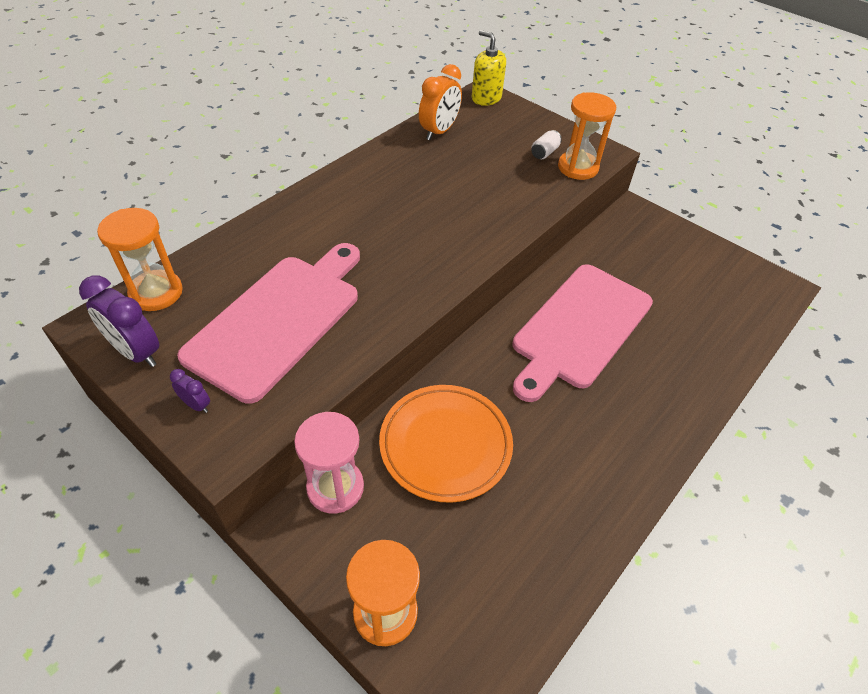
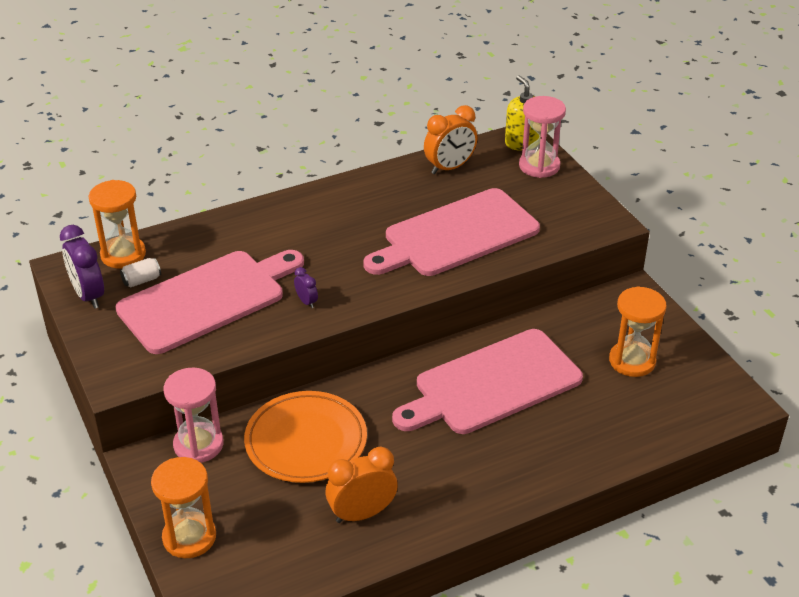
camera: 25 degrees right, 10 degrees down
purple clock [170,369,210,413] -> purple clock moved to [294,267,318,308]
white can [531,130,562,159] -> white can moved to [120,258,161,287]
orange hourglass [558,92,616,180] -> orange hourglass moved to [609,286,667,377]
none -> orange clock [325,447,398,523]
none -> pink cutting board [363,188,540,276]
none -> pink hourglass [519,96,566,178]

